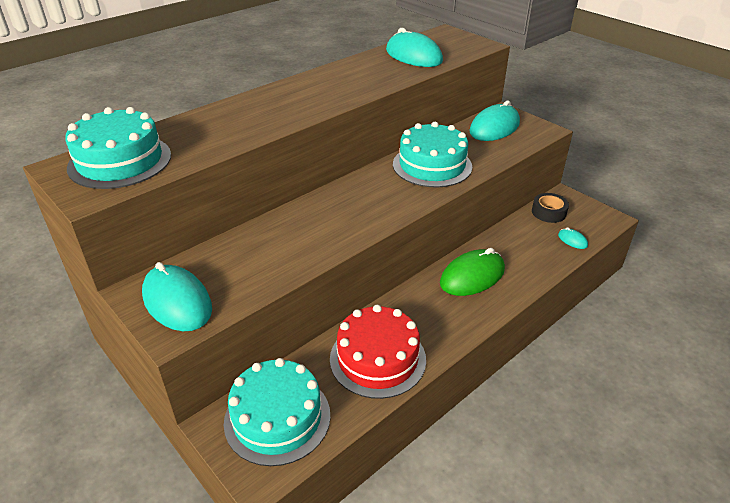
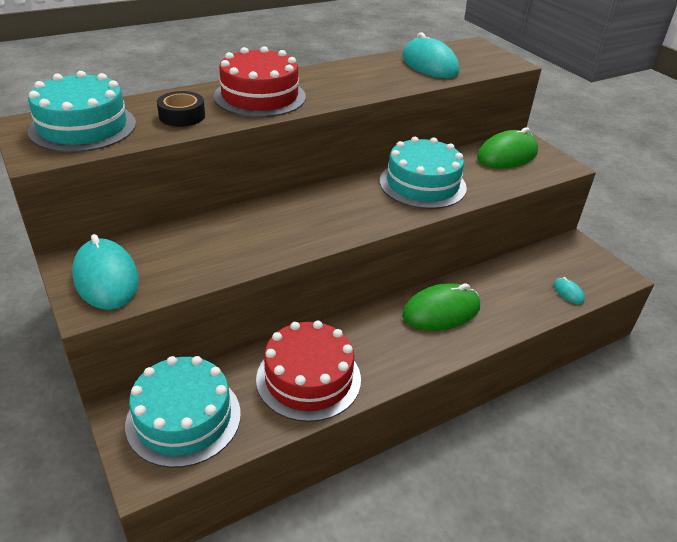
camera: 10 degrees right, 0 degrees up
turquoise mouse [470,101,520,141] -> green mouse [477,127,538,169]
black tape [532,193,569,223] -> black tape moved to [157,91,205,127]
none -> red cake [214,46,306,117]

